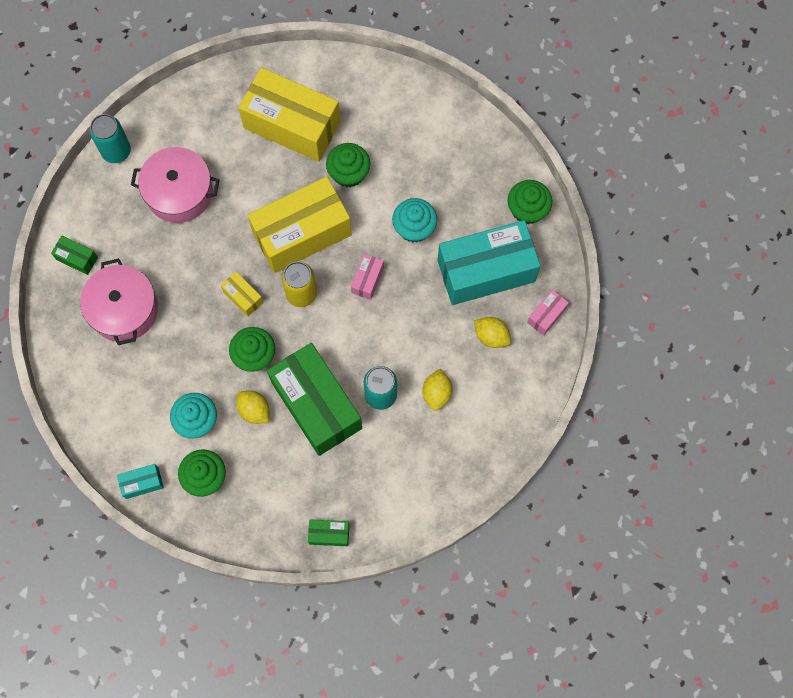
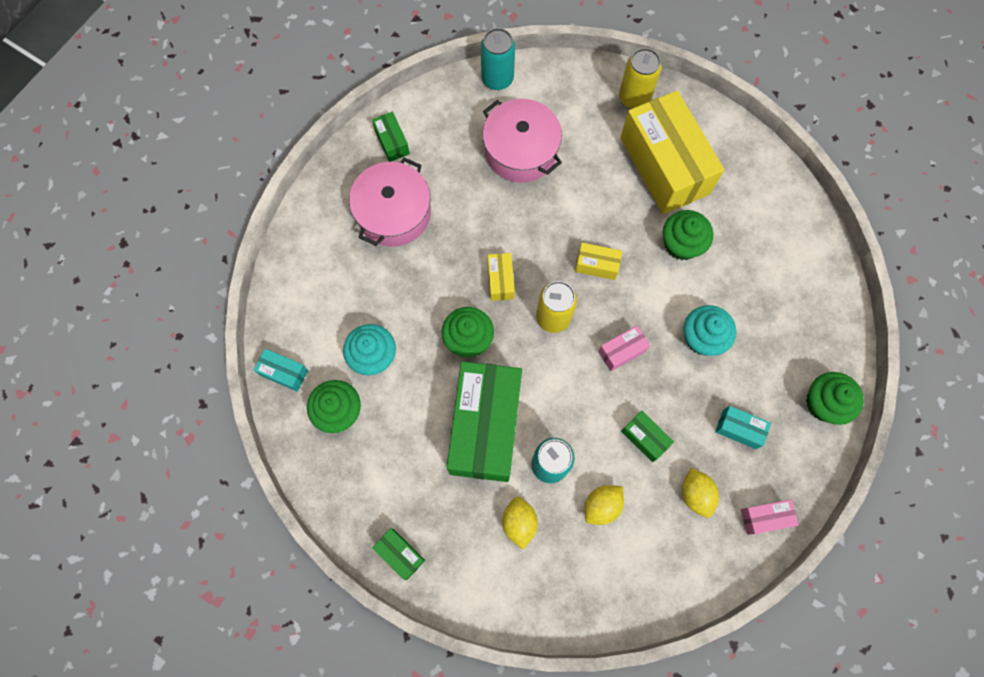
camera: 40 degrees right, 0 degrees up
yellow lemon [236,391,270,424] -> yellow lemon moved to [502,497,538,549]
yellow box [247,176,352,273] -> yellow box [575,243,622,280], size x0.42
turquoise box [438,220,541,305] -> turquoise box [715,406,771,449], size x0.42
none -> yellow can [619,48,662,109]
none -> green box [621,411,674,462]

